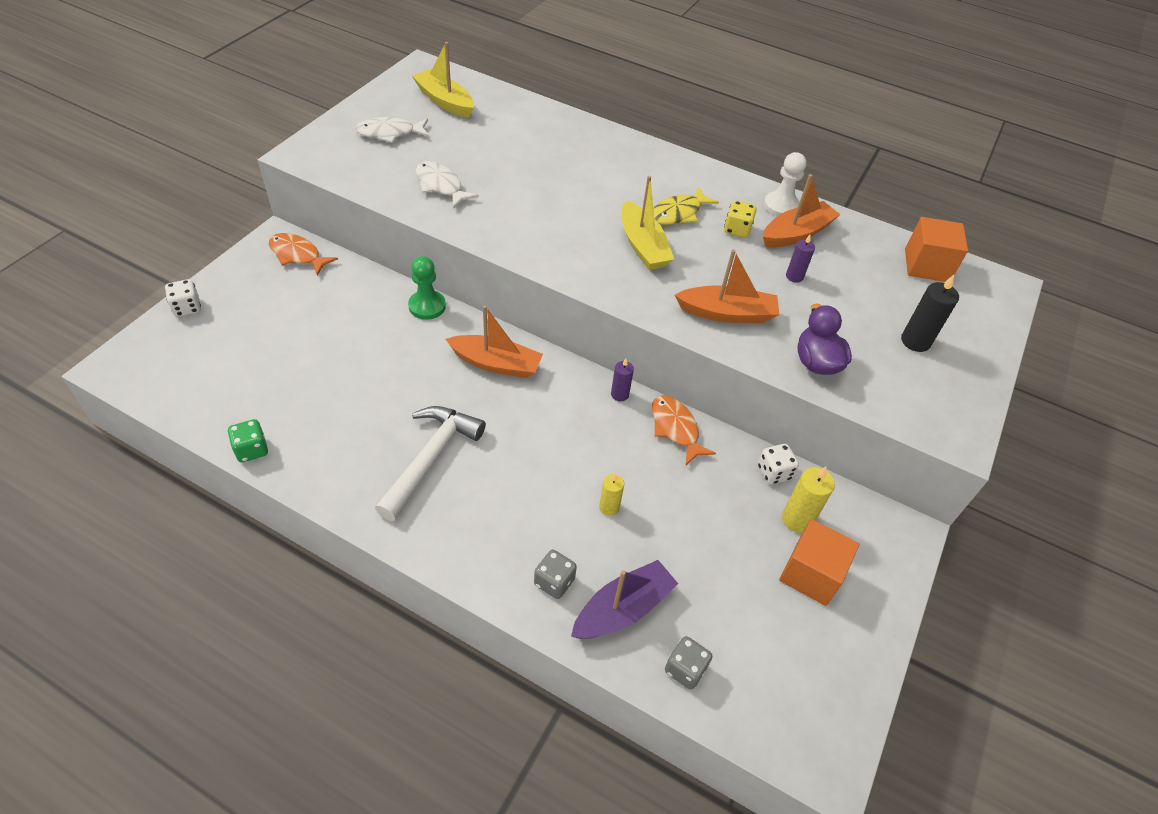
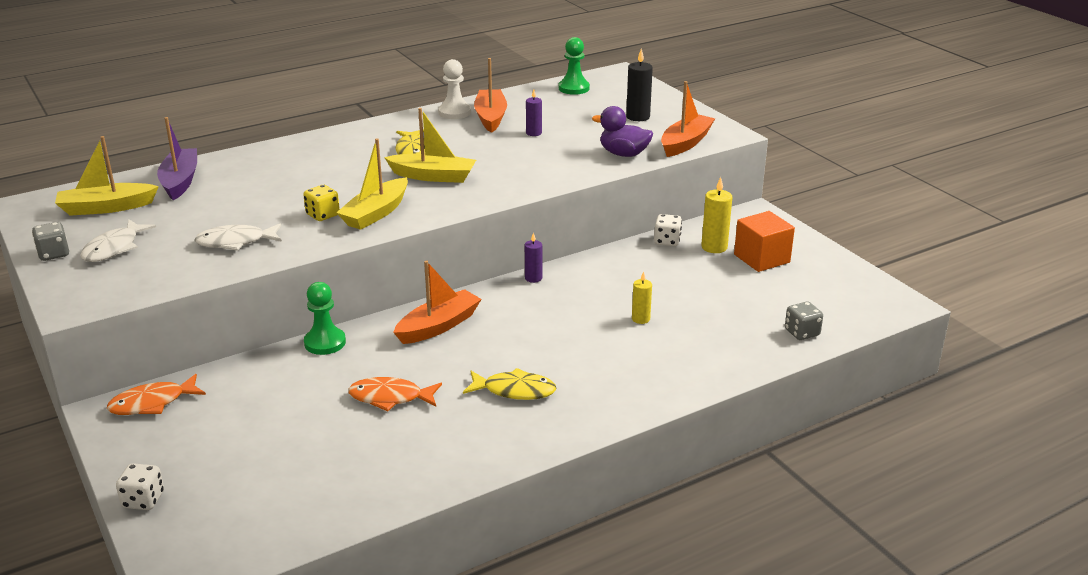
camera: 55 degrees left, 20 degrees down
green dice [228,419,268,462] -> none
white hammer [375,406,486,521] -> yellow fish [463,368,556,400]
grey dice [534,550,577,599] -> grey dice moved to [32,222,69,261]
purple boat [571,560,678,639] -> purple boat moved to [157,117,197,200]
orange fish [652,395,716,465] -> orange fish moved to [348,377,442,411]
orange boat [675,249,780,323] -> orange boat moved to [661,81,715,157]
yellow dice [724,201,757,238] -> yellow dice moved to [303,185,340,221]
orange cube [905,217,968,282] -> green pawn [559,37,590,95]
none -> yellow boat [336,138,408,230]

